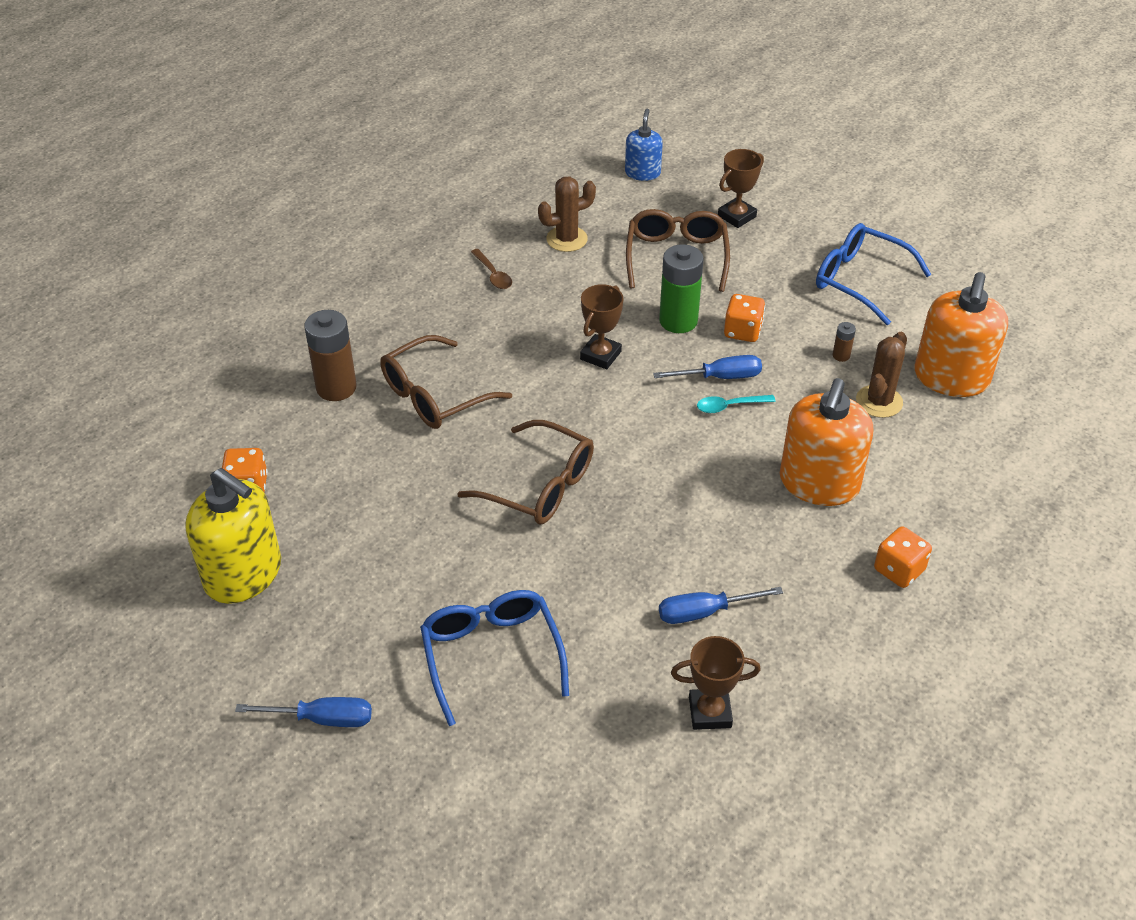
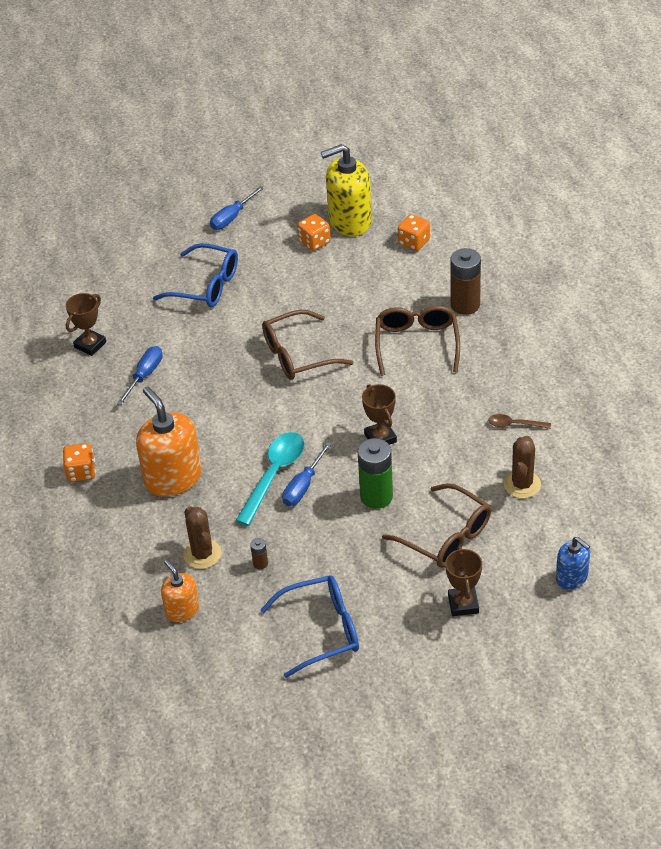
camera: 130 degrees right, 0 degrees up
turquoise spoon [697,395,776,413] -> turquoise spoon [236,432,305,526], size x1.94
orange dice [724,294,765,342] -> orange dice moved to [297,214,331,251]
orange soap dispenser [915,272,1008,397] -> orange soap dispenser [161,560,199,622], size x0.56

